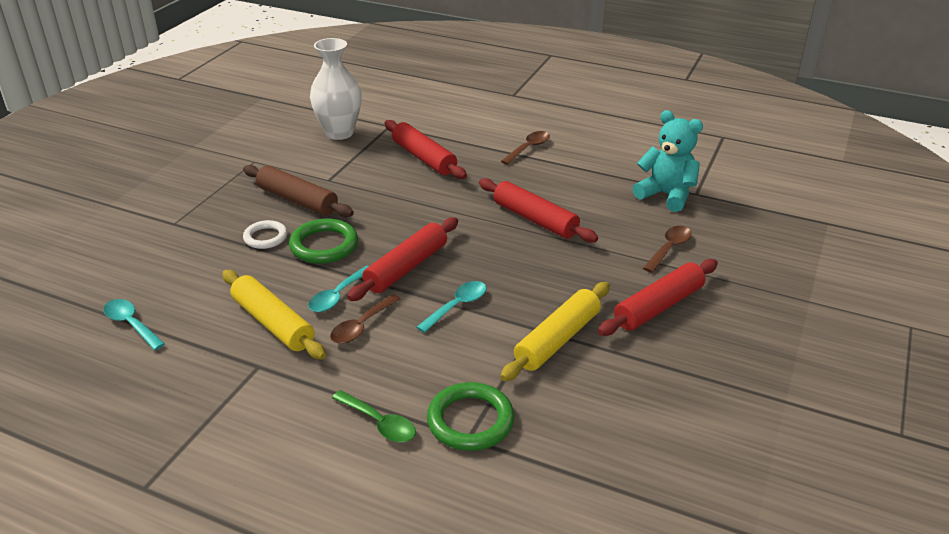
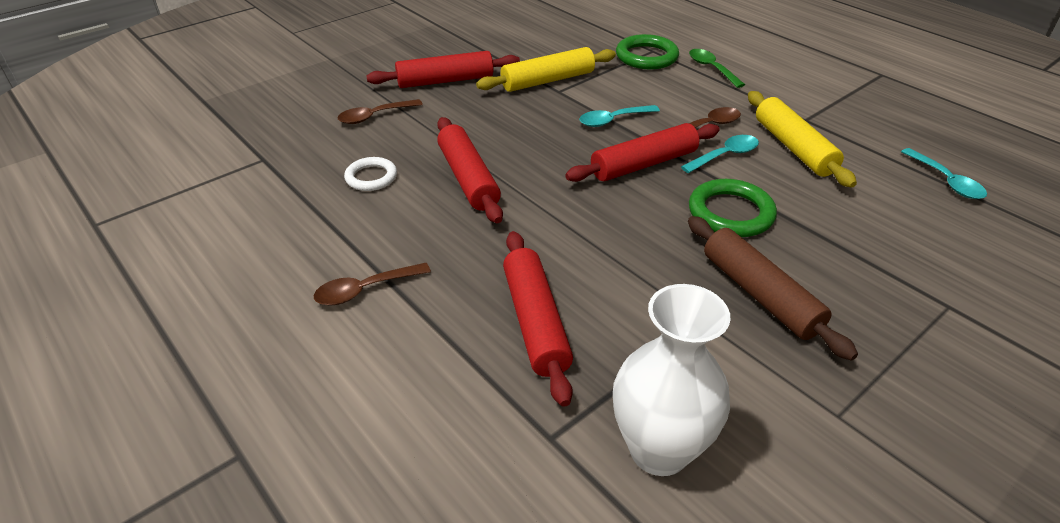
camera: 155 degrees left, 5 degrees up
white ring [243,220,287,249] -> white ring moved to [344,157,397,191]
turquoise teddy bear [633,110,703,212] -> none

